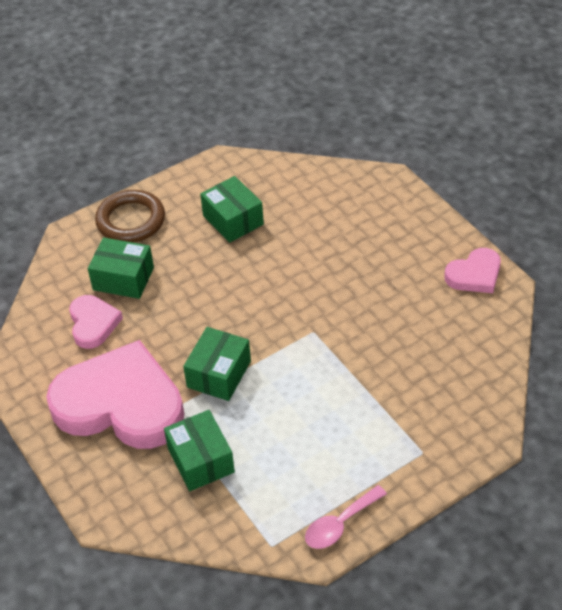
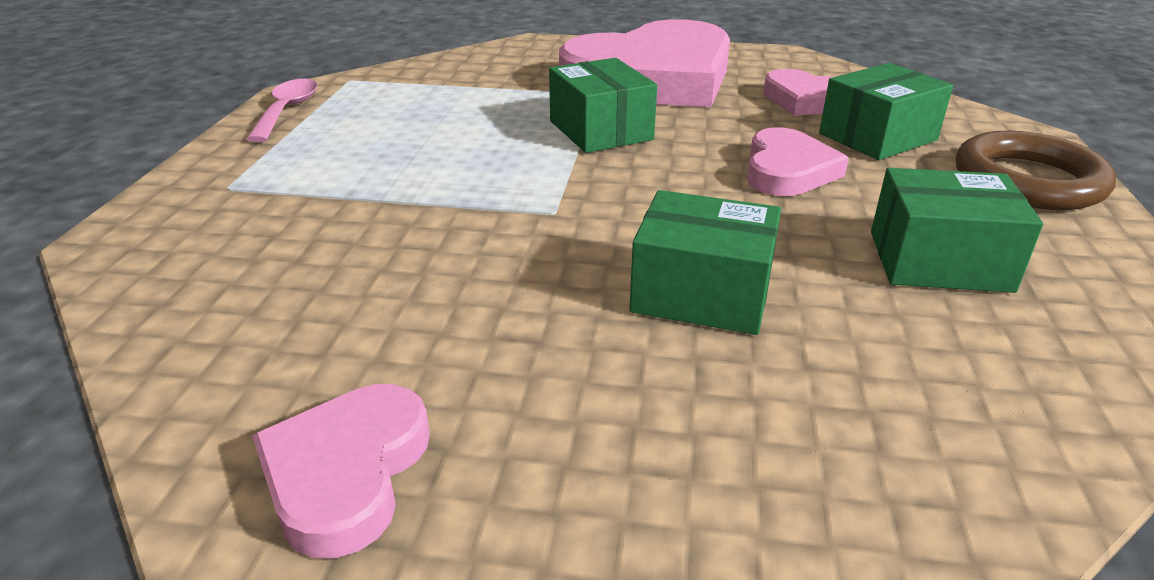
camera: 130 degrees right, 15 degrees down
green box [164,410,235,491] -> green box moved to [630,190,781,335]
none -> pink heart [747,127,849,196]

